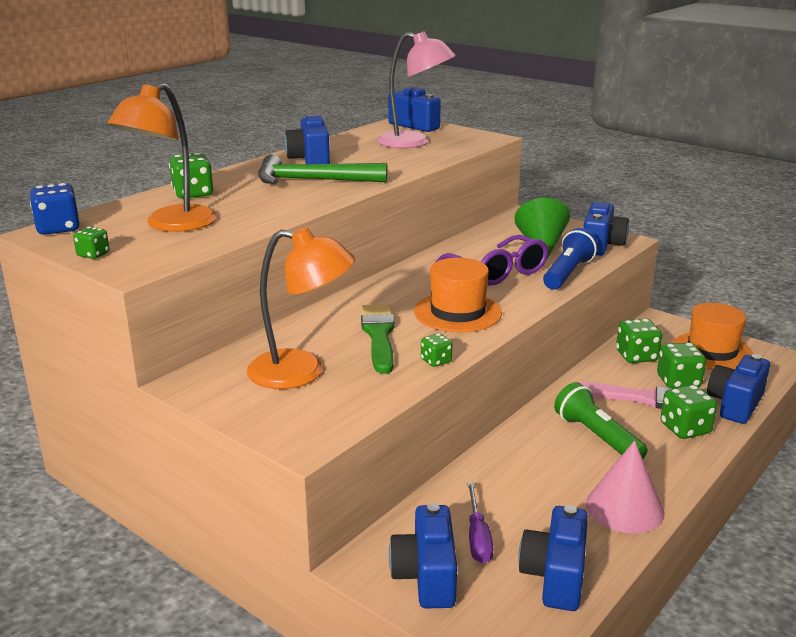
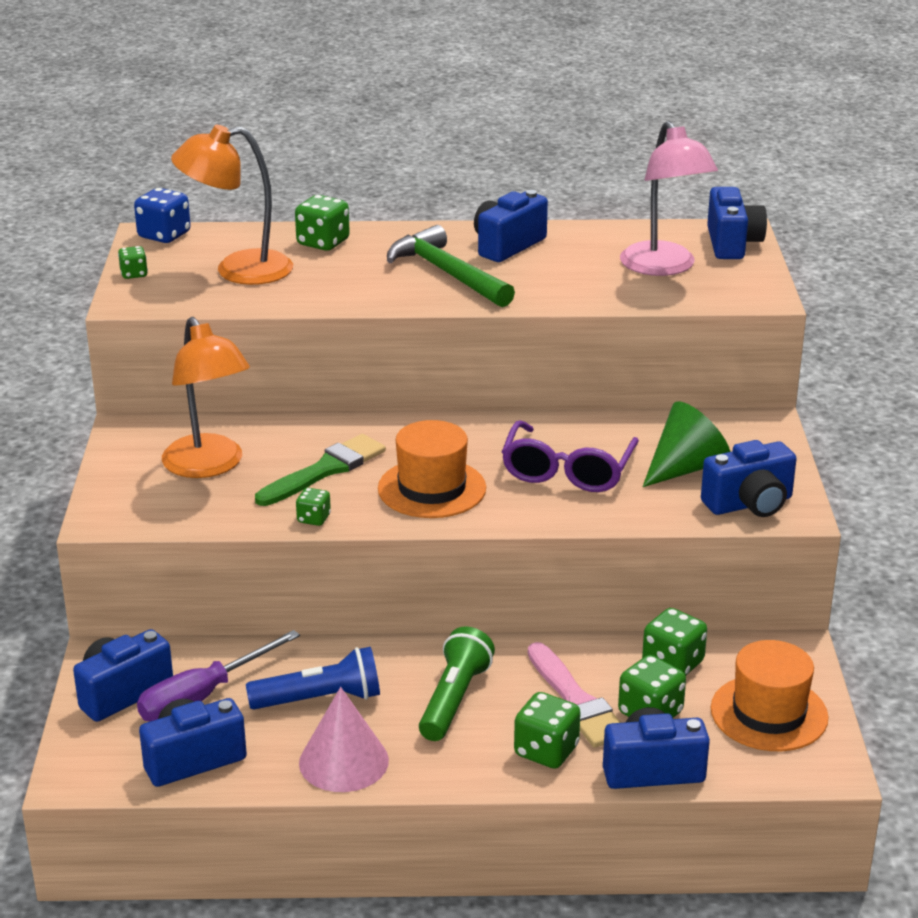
camera: 50 degrees right, 5 degrees up
purple screwdriver [467,482,493,563] -> purple screwdriver [137,630,300,722], size x1.51
blue flashlight [543,228,598,290] -> blue flashlight moved to [246,647,380,710]

